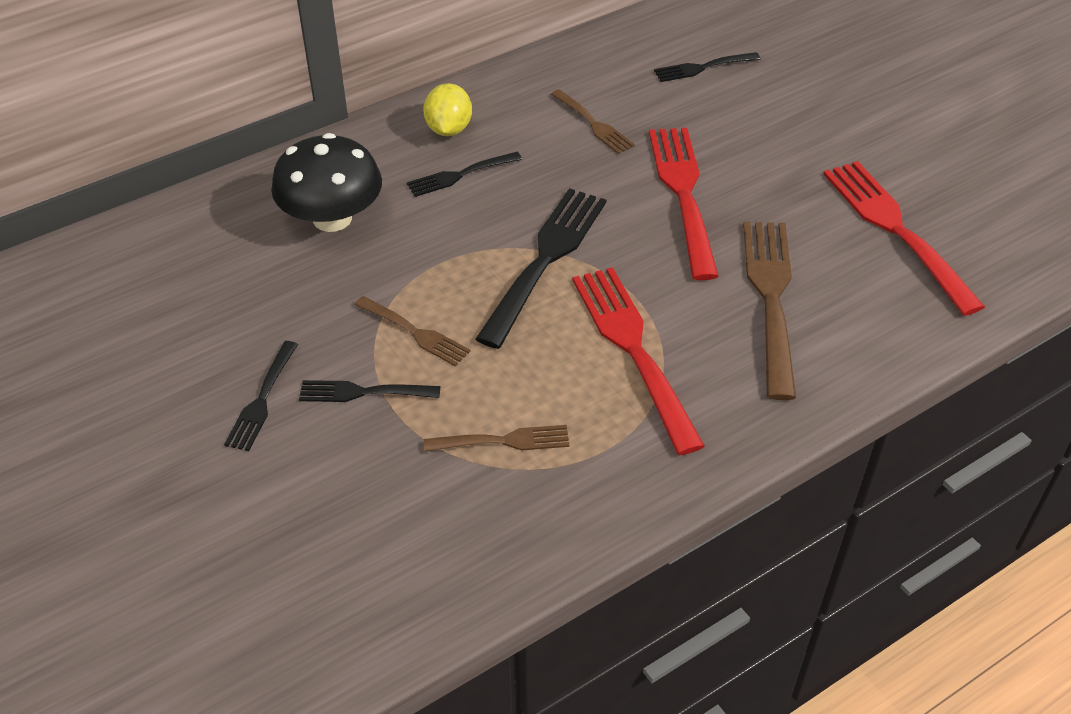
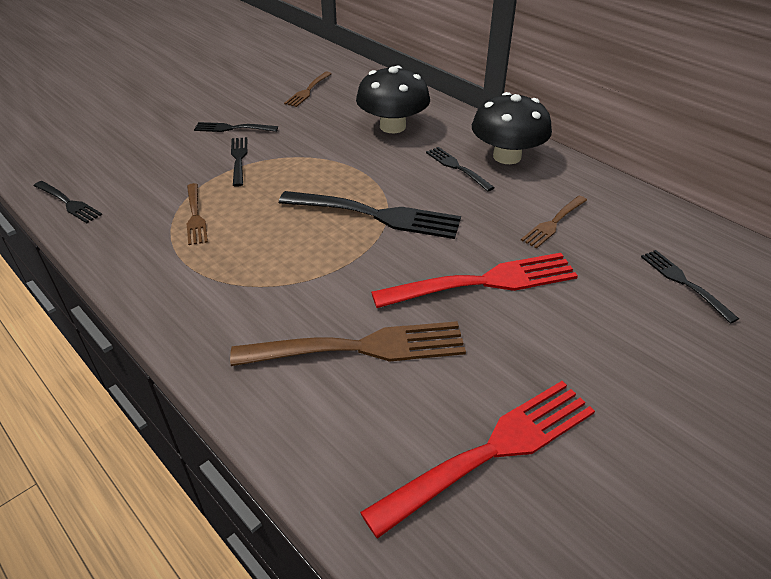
camera: 80 degrees right, 5 degrees down
brown fork [355,296,471,366] -> brown fork moved to [284,72,332,107]
yellow lemon [423,83,472,136] -> black mushroom [472,92,552,164]
red fork [572,267,705,455] -> none
none -> black fork [34,181,102,223]

